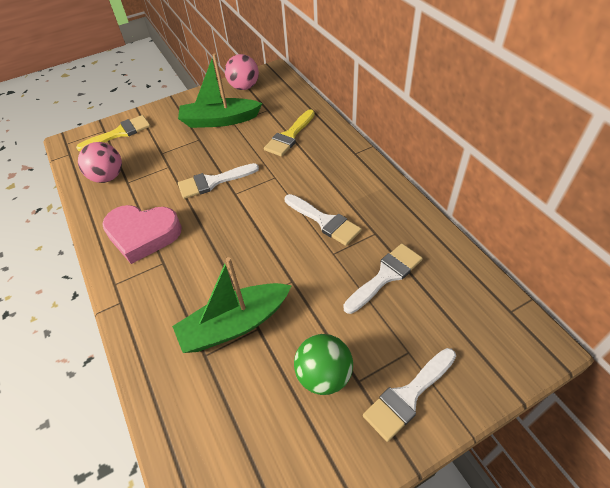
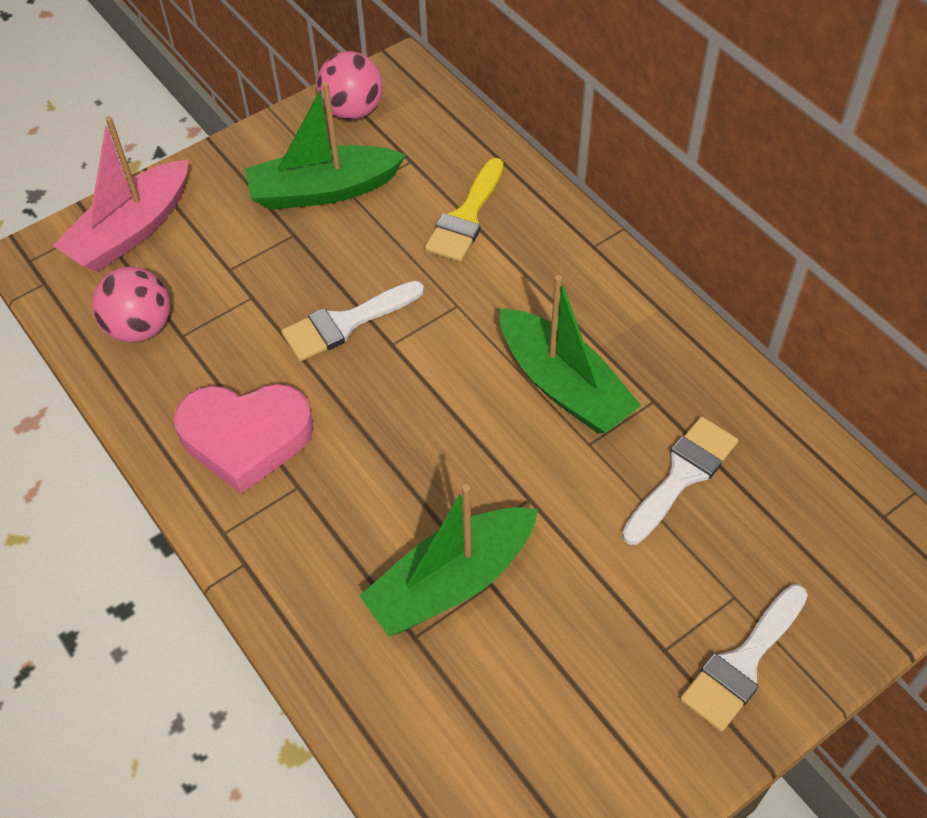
camera: 10 degrees left, 5 degrees up
yellow brush [76,115,150,151] -> pink boat [53,116,189,272]
white brush [285,194,362,246] -> green boat [500,275,642,433]
green ball [294,334,353,395] -> none

